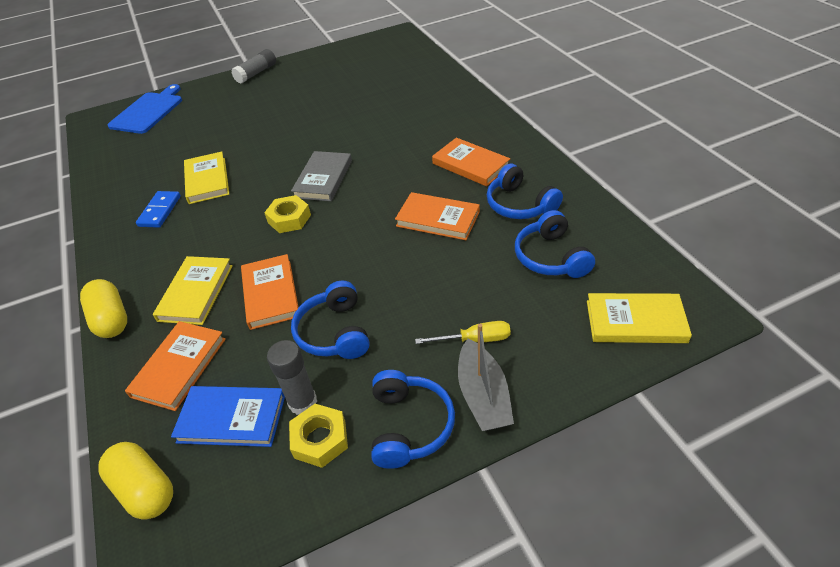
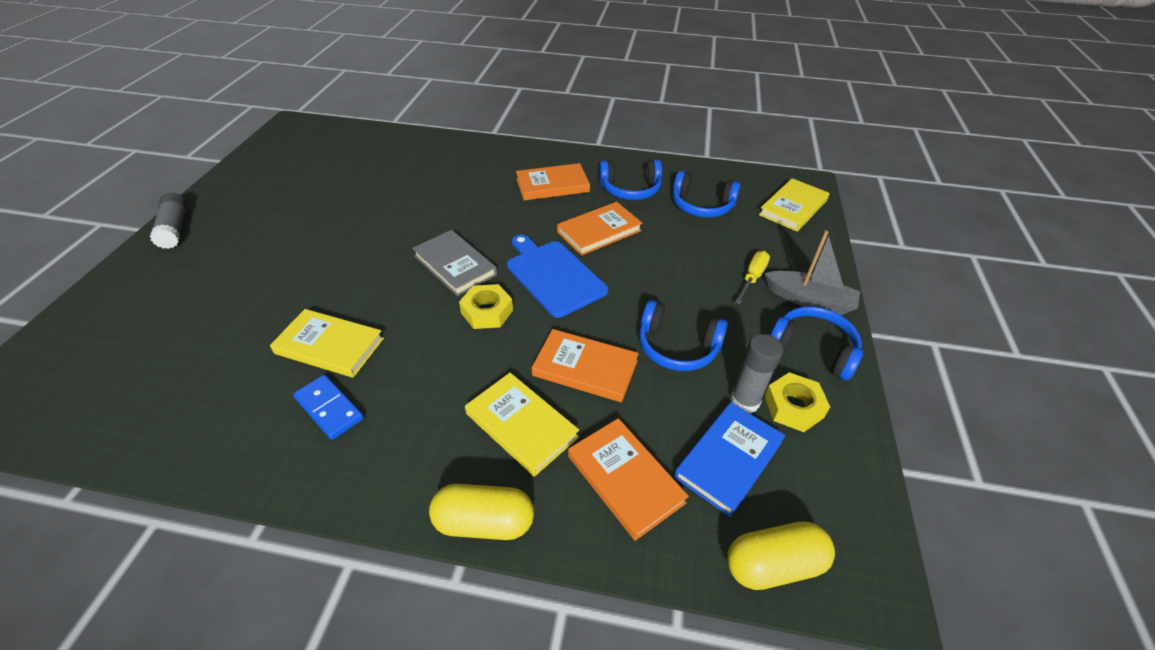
camera: 60 degrees left, 0 degrees up
blue cutting board [107,84,182,134] -> blue cutting board moved to [507,235,608,318]

